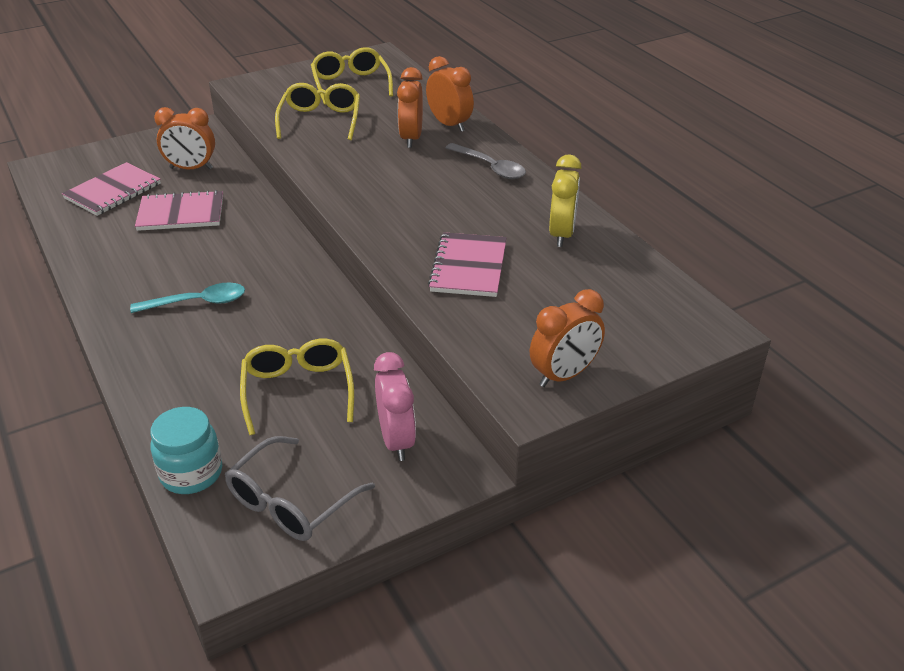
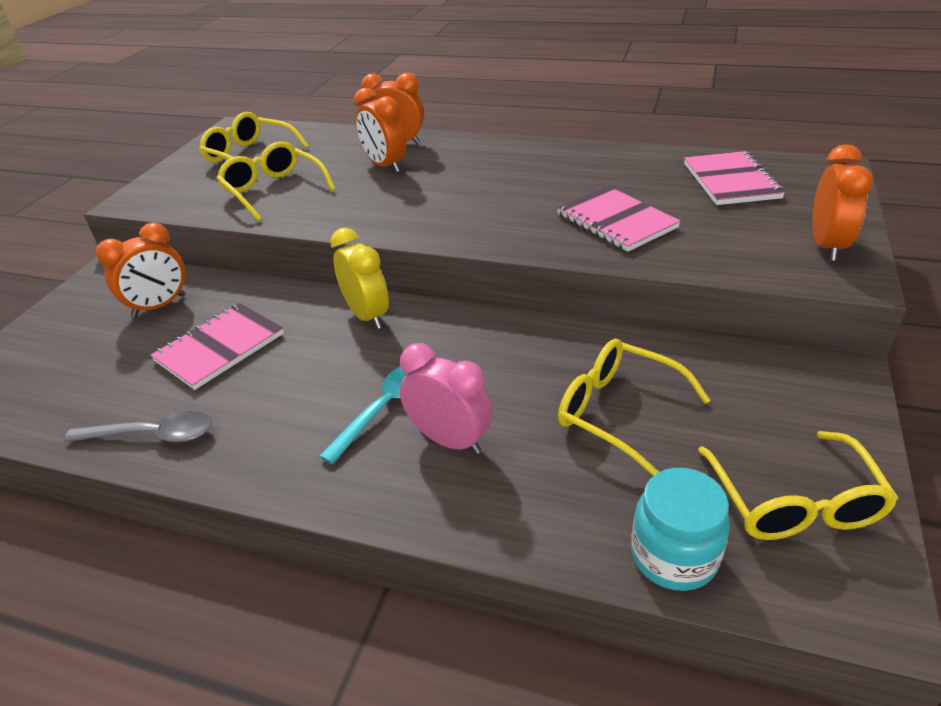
camera: 40 degrees left, 0 degrees up
pink notebook [62,162,161,216] -> pink notebook moved to [684,151,785,205]
grey glasses [225,436,375,541] -> yellow glasses [698,431,898,540]
pink clock [374,352,416,461] -> pink clock moved to [400,343,493,454]
grey spoon [445,143,526,179] -> grey spoon moved to [64,411,212,442]
yellow clock [549,154,582,247] -> yellow clock moved to [330,228,389,329]

